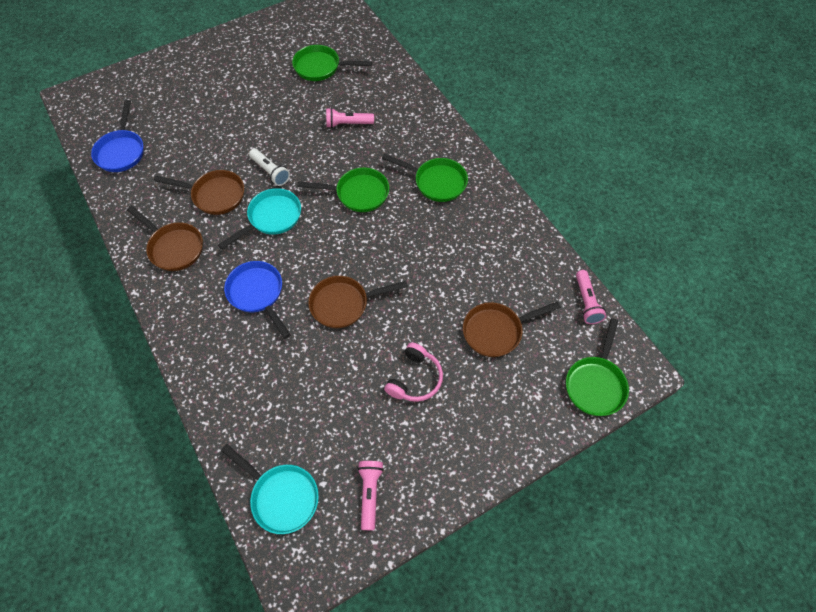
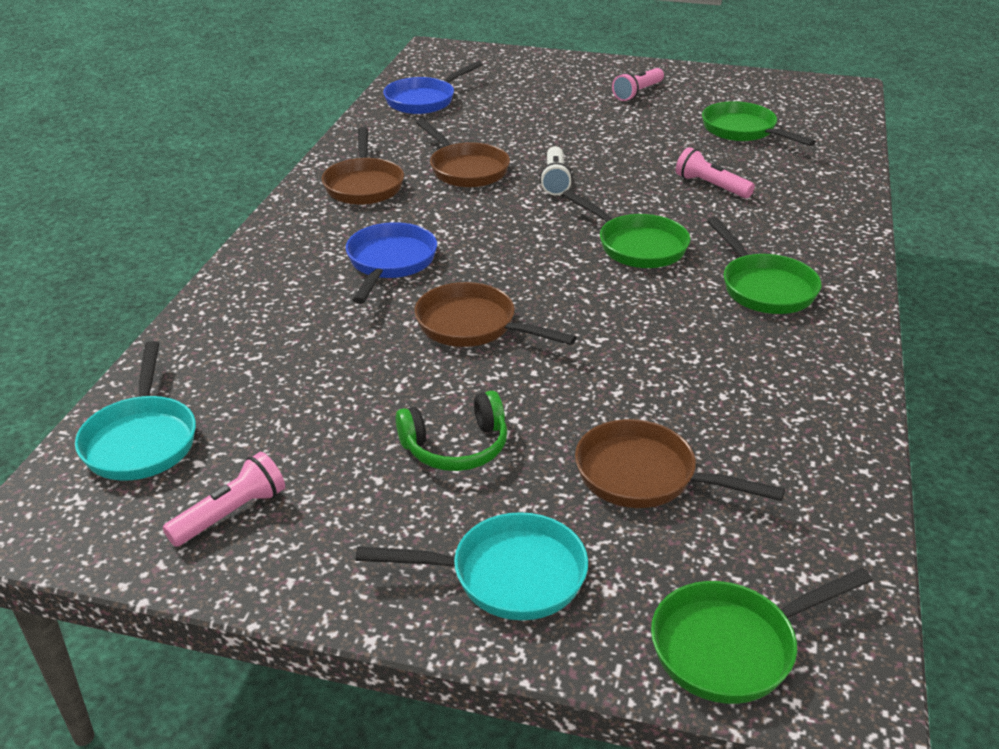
camera: 45 degrees right, 25 degrees down
turquoise pan [218,188,301,249] -> turquoise pan moved to [356,512,588,620]
pink headphones [384,342,443,402] -> green headphones [396,391,507,471]
pink flashlight [576,270,606,324] -> pink flashlight moved to [612,68,664,101]

